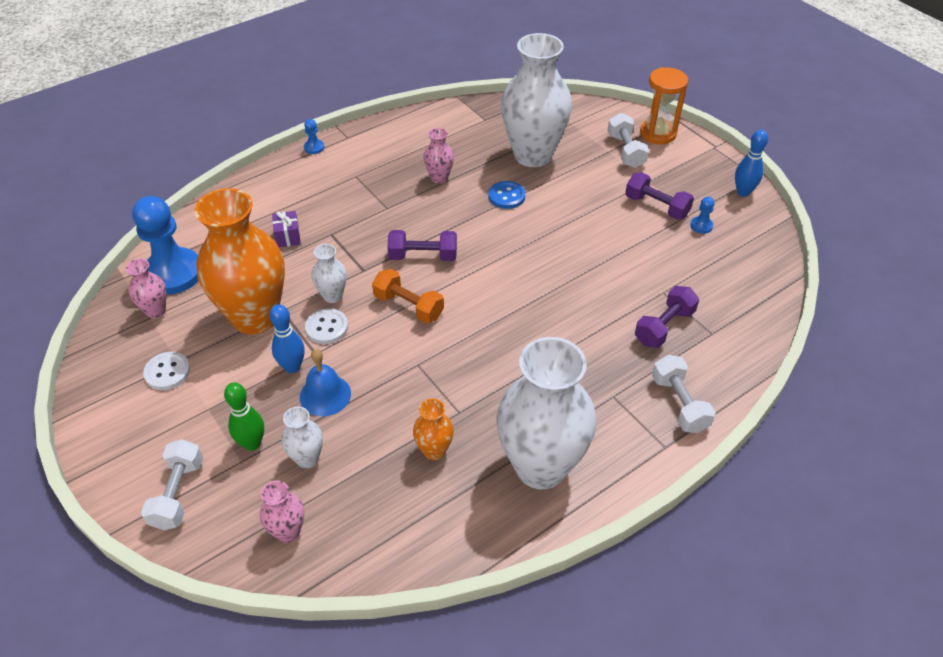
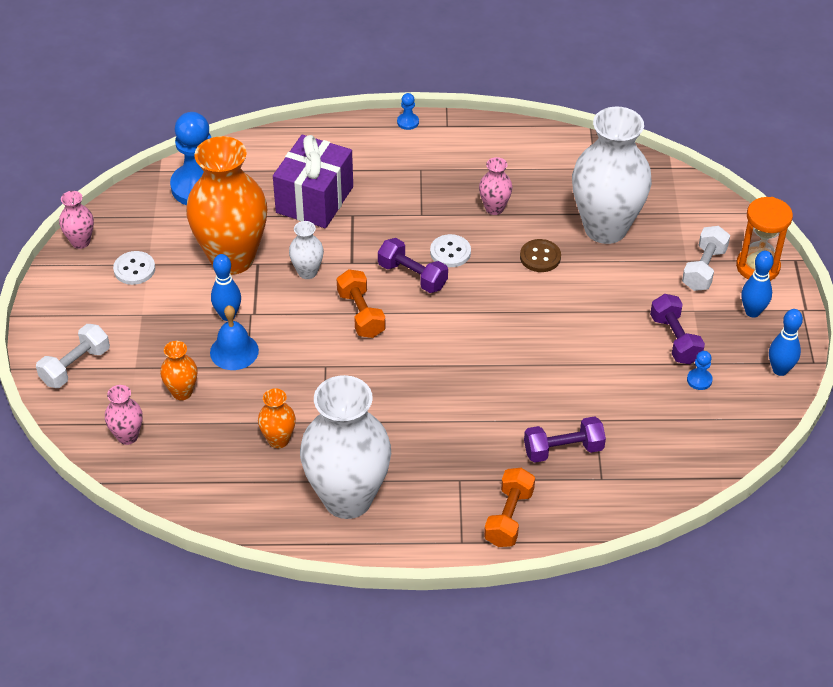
camera: 35 degrees right, 0 degrees up
pink vase [126,259,167,318] -> pink vase moved to [59,191,94,249]
green bowling pin [224,382,264,451] -> none
purple gift [272,211,301,248] -> purple gift [273,135,353,228], size x2.33
white vase [282,407,323,468] -> orange vase [160,341,198,400]
white button [305,308,348,344] -> white button moved to [430,234,471,267]
blue button [488,181,525,209] -> brown button [520,239,561,272]
white dumbbell [652,355,716,433] -> orange dumbbell [484,468,535,547]
none -> blue bowling pin [741,251,774,318]

